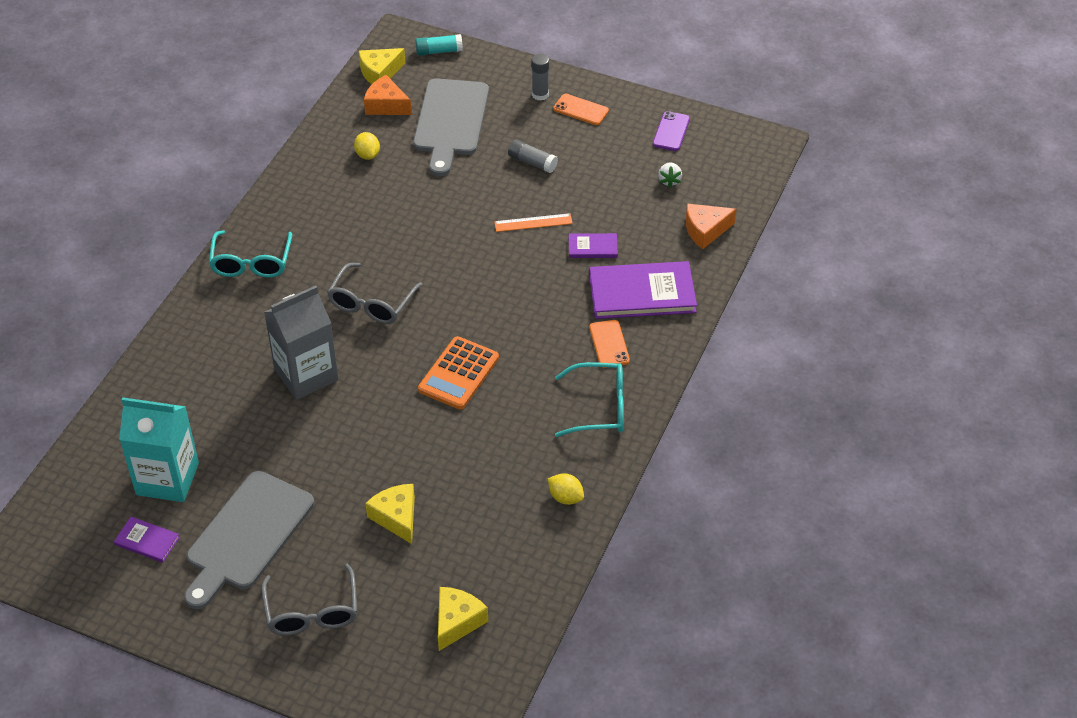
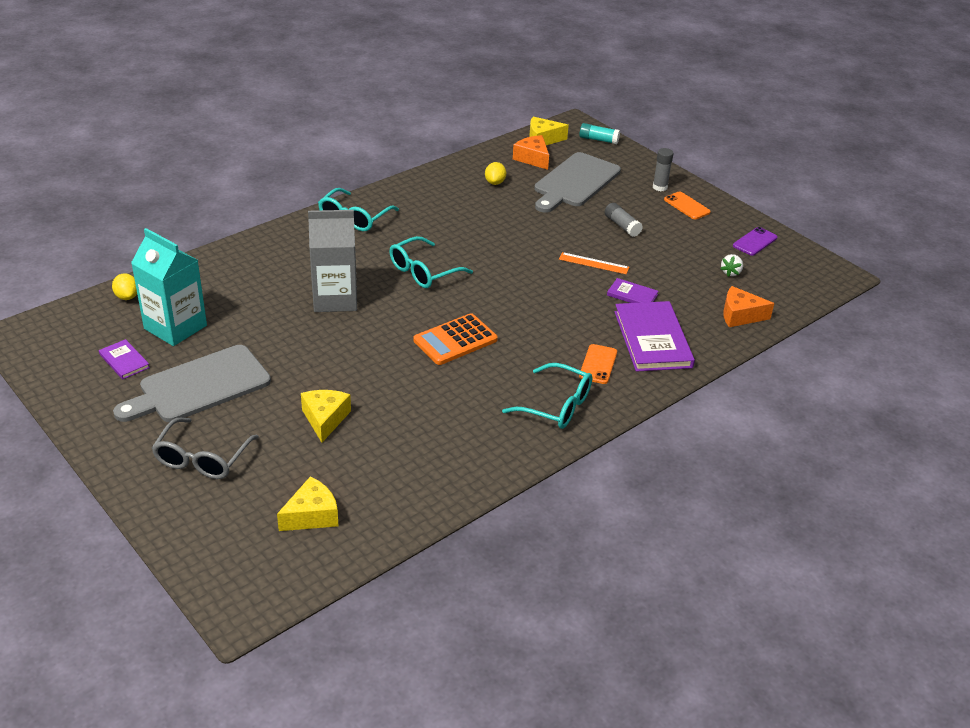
camera: 25 degrees right, 10 degrees down
grey glasses [327,263,423,324] -> turquoise glasses [389,236,473,288]
yellow lemon [548,473,584,505] -> yellow lemon moved to [112,273,137,300]
purple book [589,261,697,319] -> purple book turned 60 degrees clockwise [614,301,695,372]

